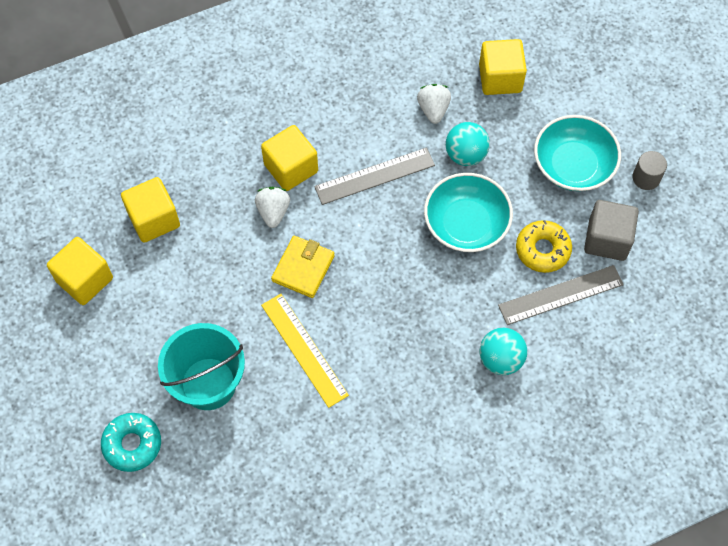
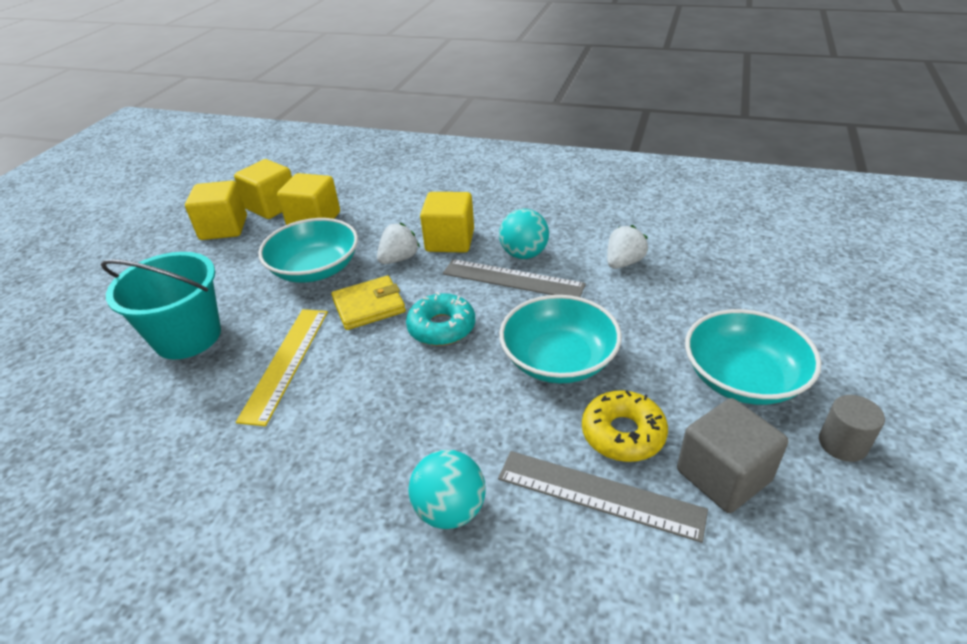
camera: 45 degrees right, 25 degrees down
turquoise donut [101,413,161,472] -> turquoise donut moved to [406,292,475,346]
turquoise ball [446,122,490,166] -> turquoise ball moved to [499,209,549,259]
yellow cube [479,39,527,95] -> yellow cube moved to [234,159,292,219]
none -> turquoise bowl [258,218,358,283]

